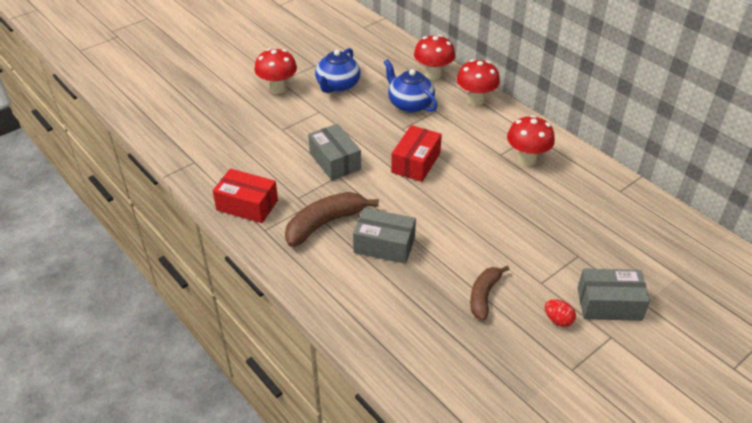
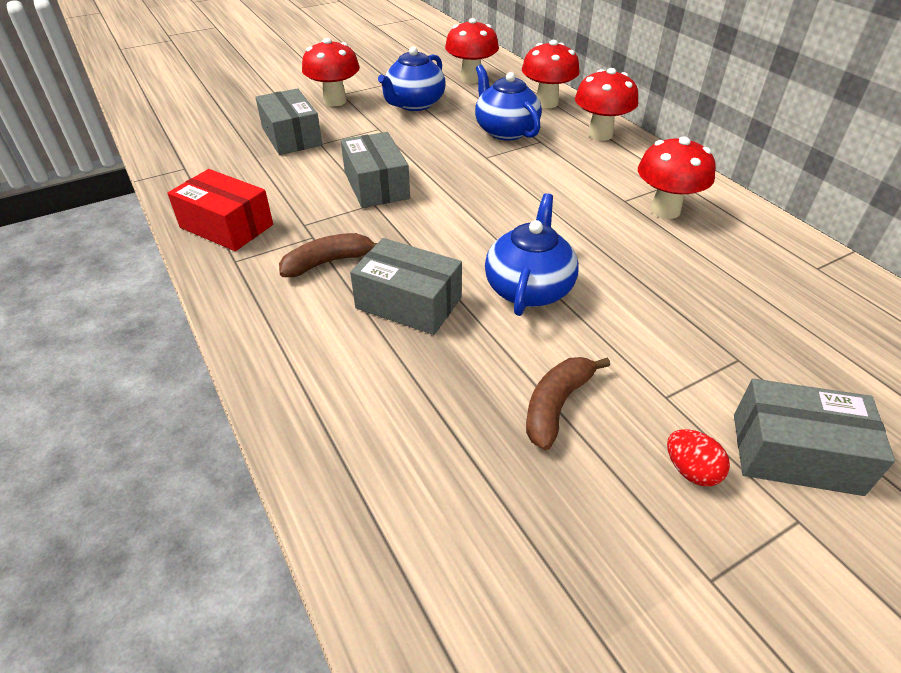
camera: 10 degrees right, 0 degrees up
brown banana [285,192,379,247] -> brown banana [279,233,377,277], size x0.65
red box [391,125,442,182] -> none
none -> grey box [256,88,322,155]
none -> red mushroom [445,18,499,83]
none -> blue teapot [485,193,579,316]

